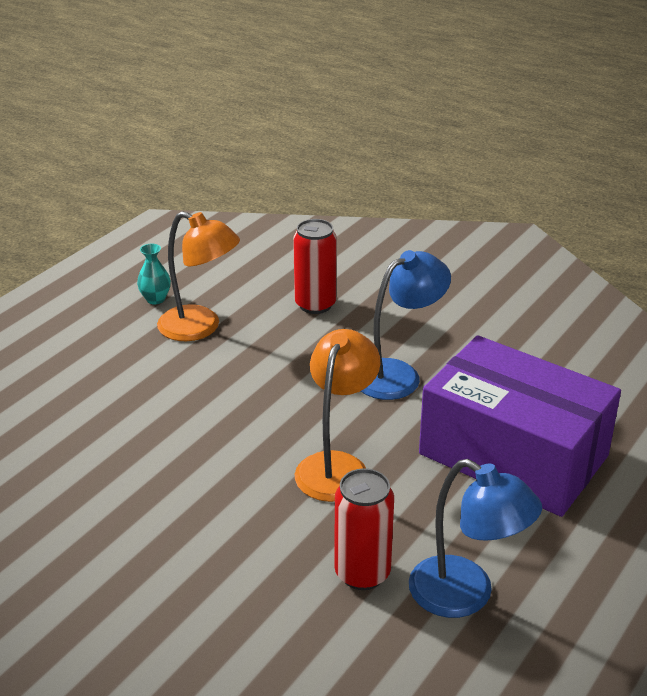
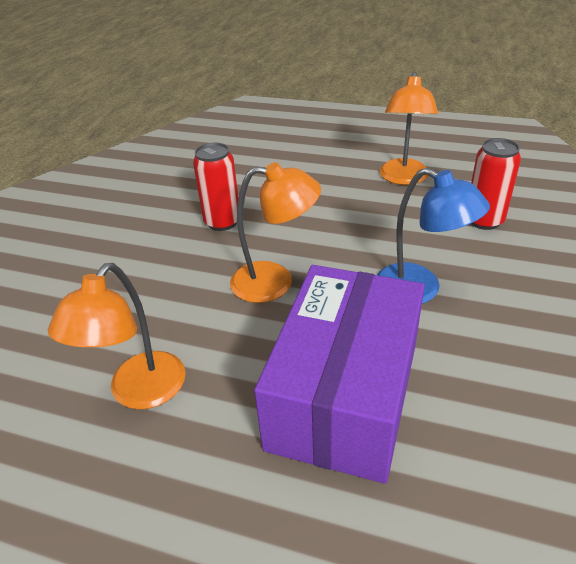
camera: 75 degrees right, 5 degrees up
turquoise vase [137,244,171,305] -> none
red can [334,468,394,590] -> red can moved to [193,143,238,231]
blue lamp [409,459,542,618] -> orange lamp [48,263,186,409]

